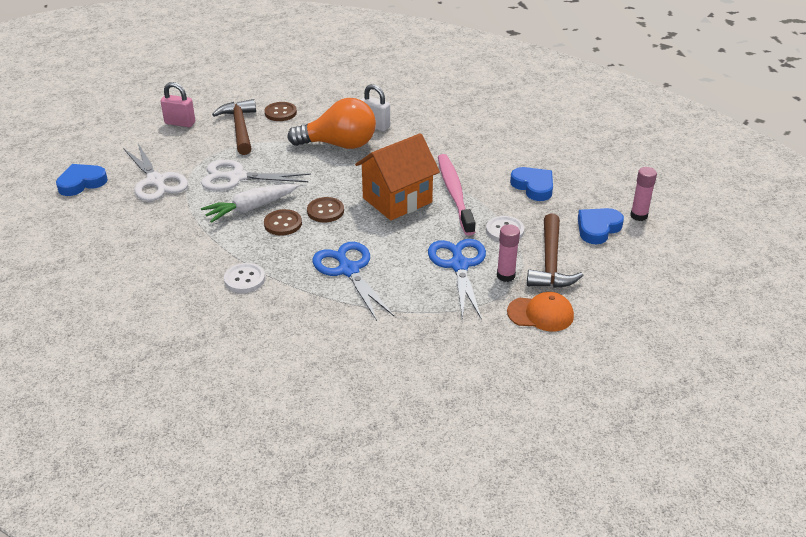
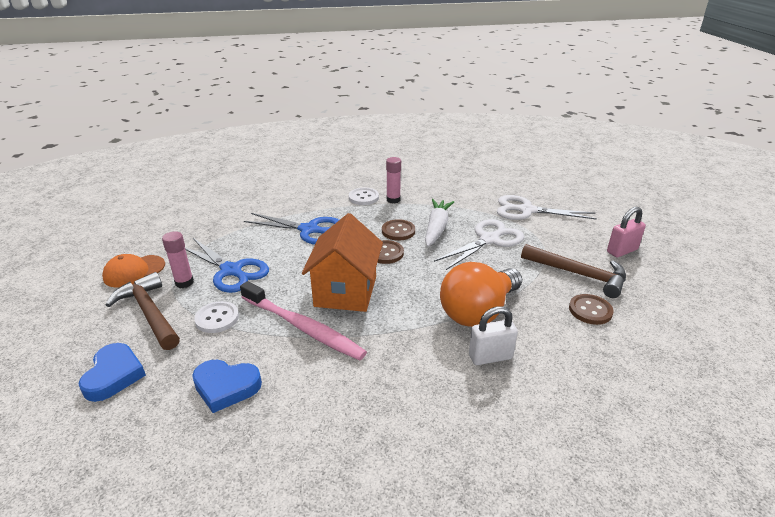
camera: 135 degrees right, 5 degrees down
blue heart [56,164,108,196] -> none
pink glue stick [630,167,657,221] -> pink glue stick moved to [386,157,401,204]

